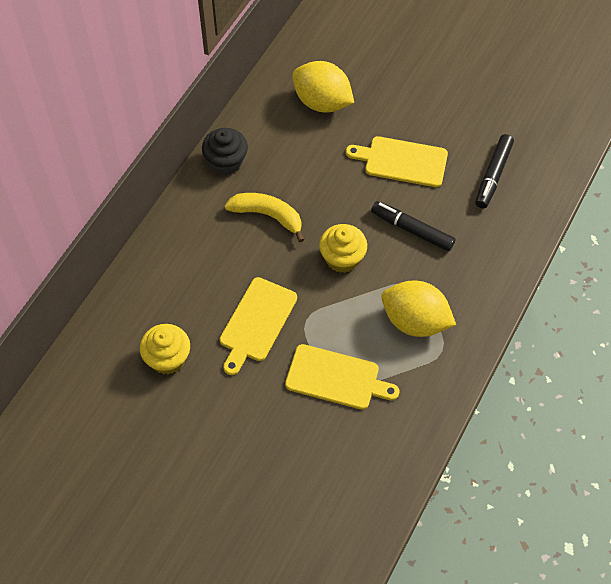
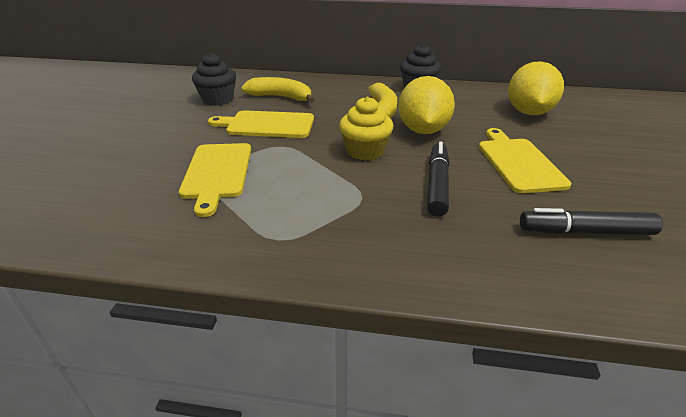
camera: 70 degrees right, 25 degrees down
yellow cupcake [140,324,190,374] -> black cupcake [192,53,236,105]
yellow lemon [381,281,456,337] -> yellow lemon moved to [398,76,455,134]
none -> yellow banana [241,77,315,103]

